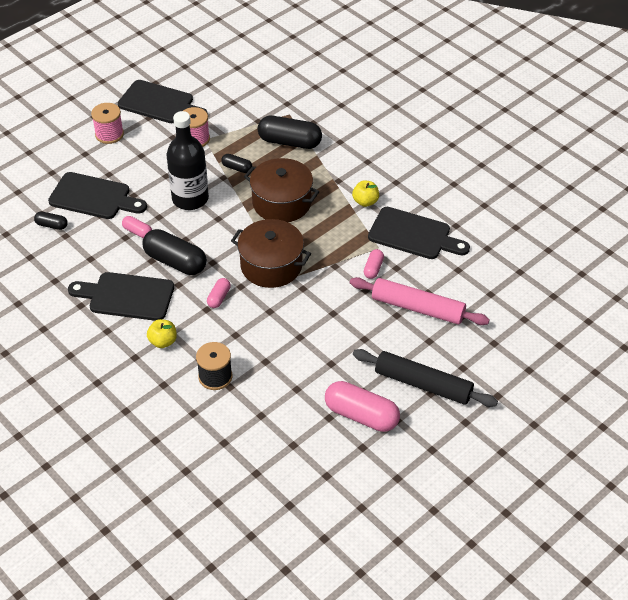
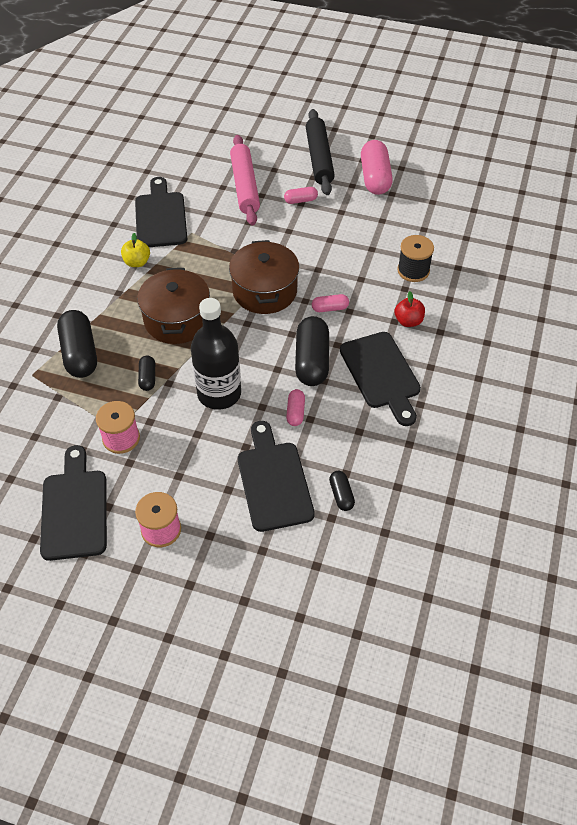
camera: 120 degrees left, 5 degrees up
yellow apple [147,319,177,348] -> red apple [394,291,425,327]
pink capsule [364,249,384,279] -> pink capsule moved to [284,187,318,204]

